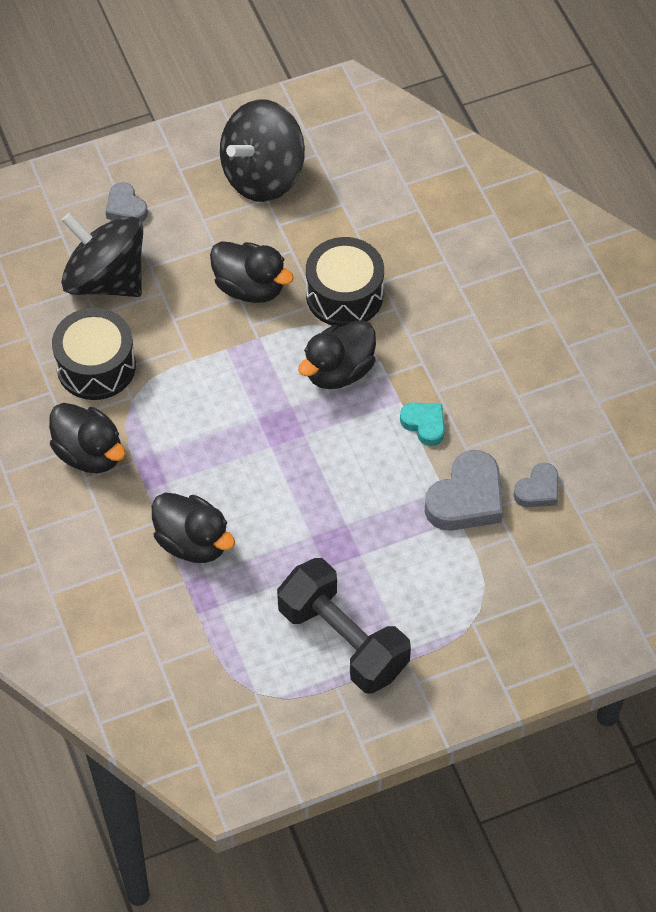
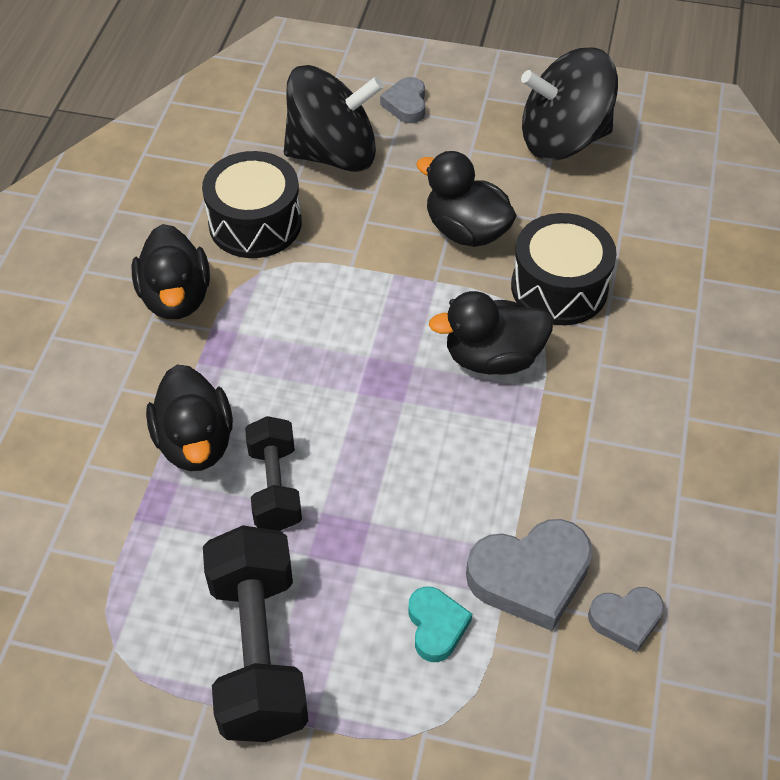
camera: 35 degrees right, 5 degrees down
black spinning top [61,212,143,297] -> black spinning top turned 105 degrees clockwise [284,65,384,172]
black duck [210,241,294,303] -> black duck turned 150 degrees clockwise [416,151,517,247]
turquoise heart [400,402,445,446] -> turquoise heart moved to [408,586,472,662]
none -> black dumbbell [245,416,302,531]

